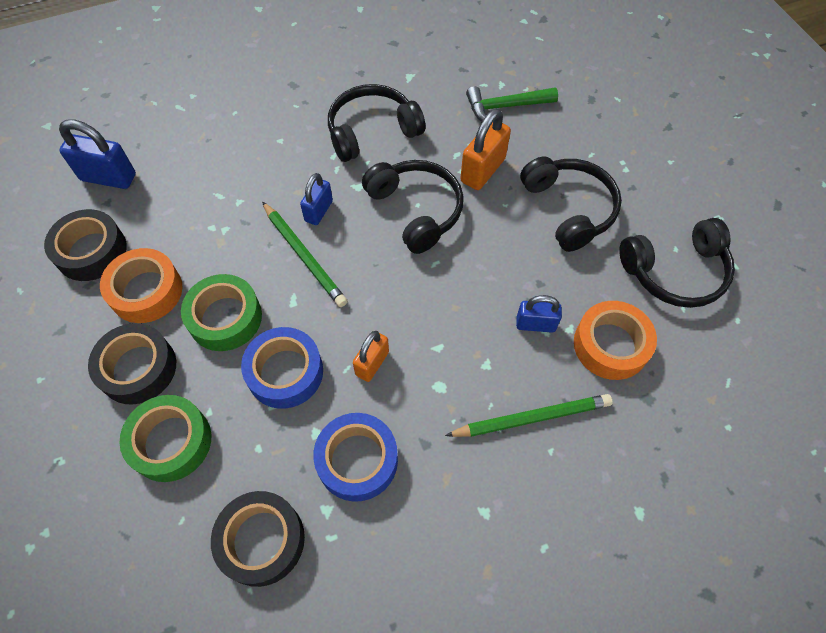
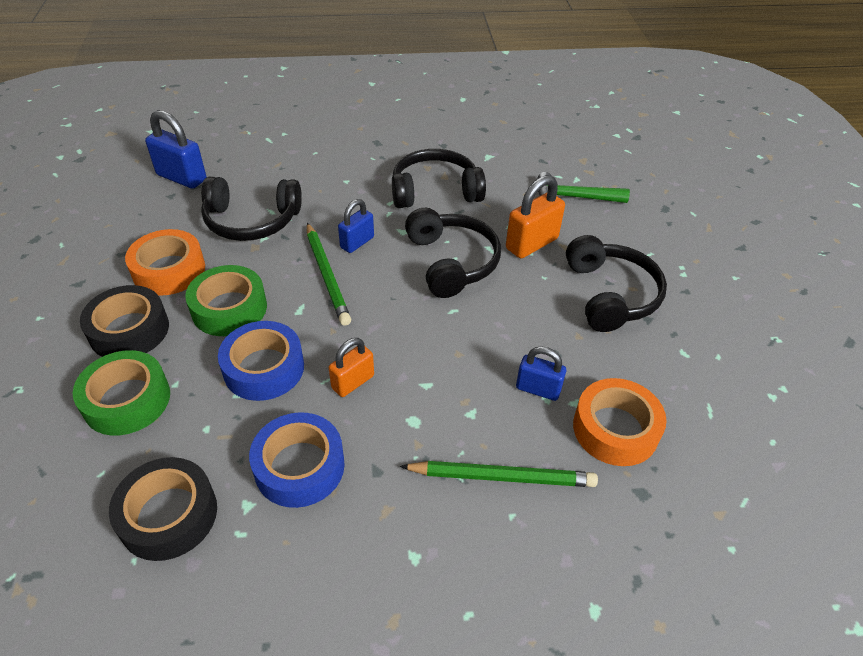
camera: 15 degrees right, 15 degrees down
black tape [44,209,127,281] -> none
black headphones [619,218,735,308] -> black headphones moved to [201,177,302,241]

